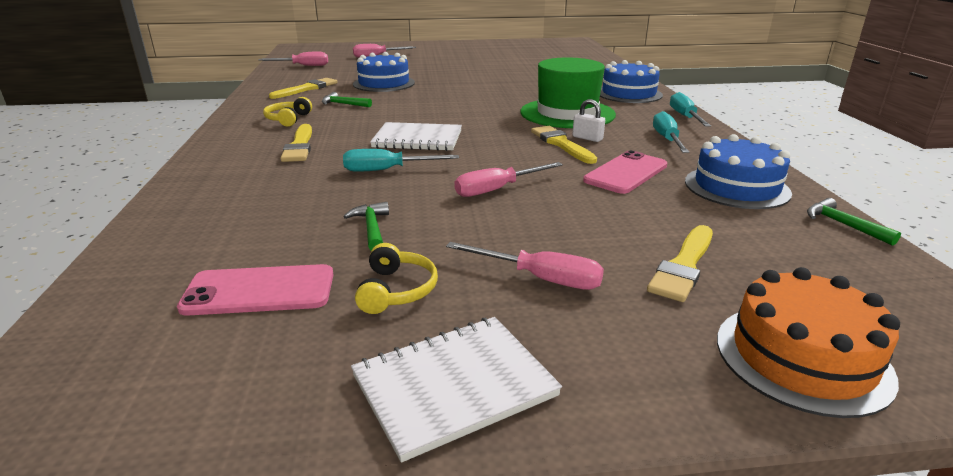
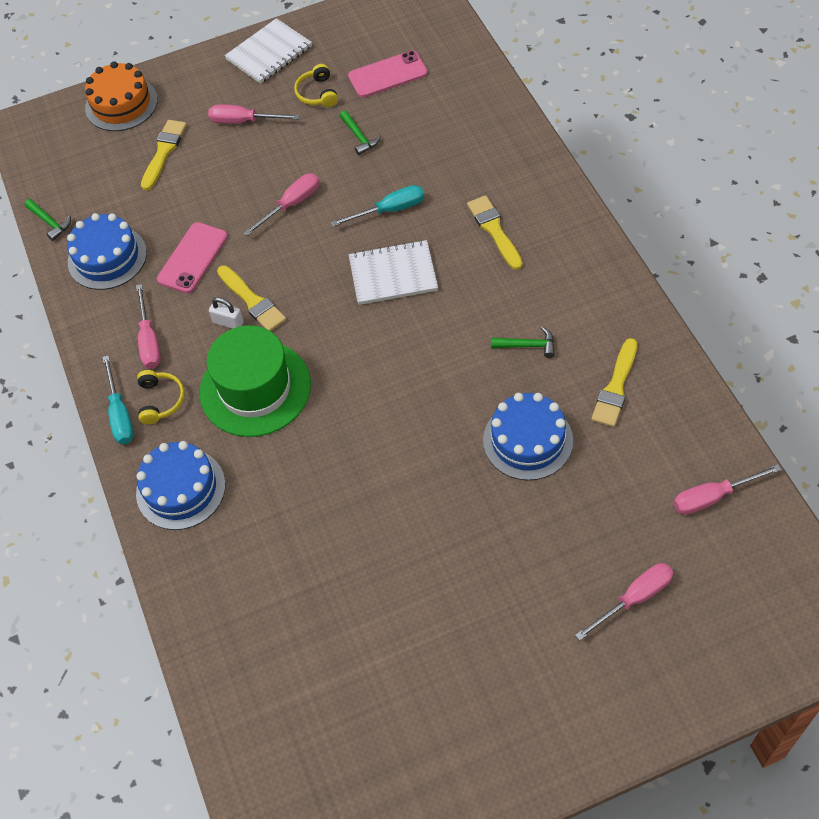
camera: 170 degrees right, 30 degrees up
yellow headphones [263,97,312,127] -> yellow headphones moved to [137,370,185,424]
turquoise screwdriver [653,111,689,153] -> pink screwdriver [136,284,161,369]

